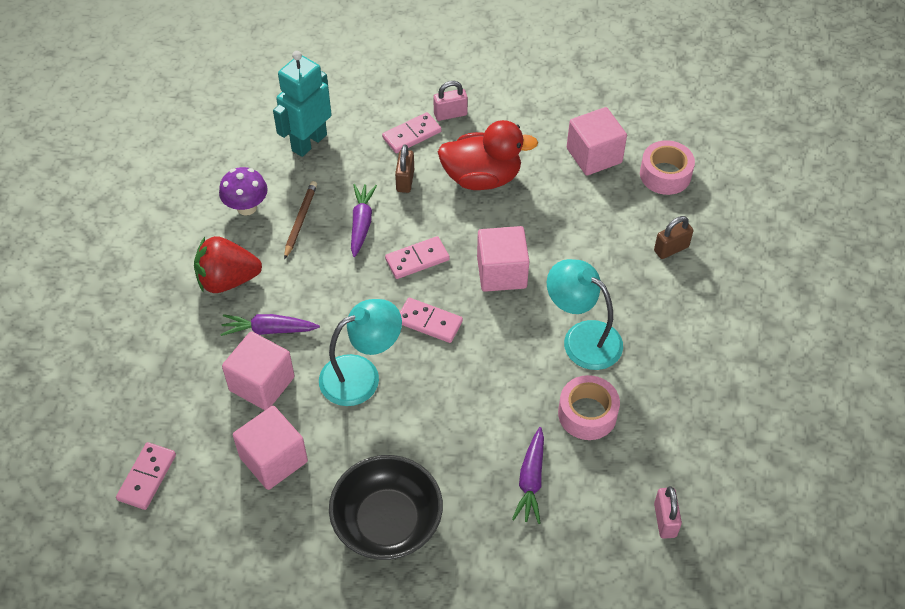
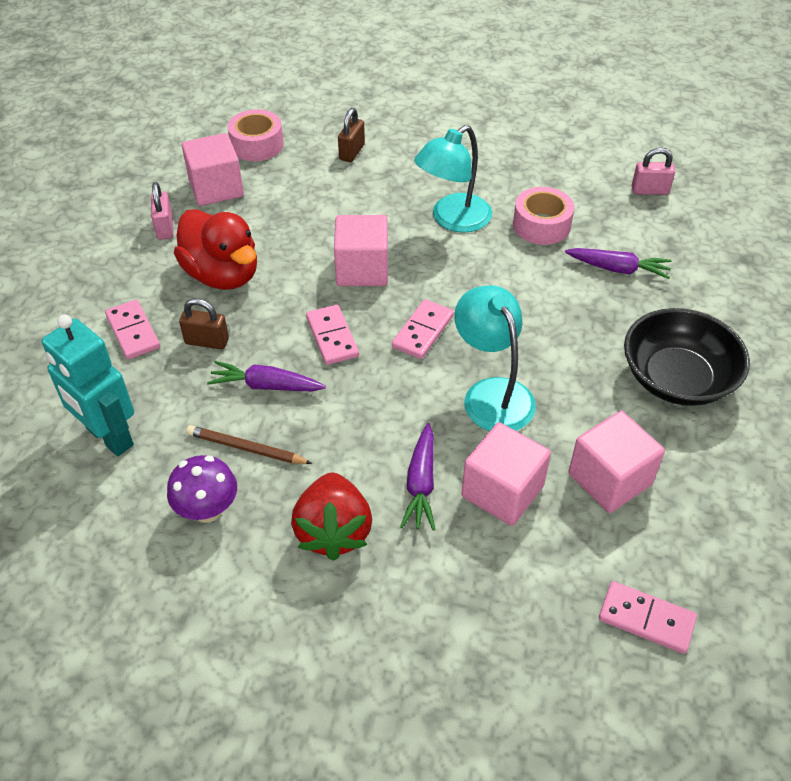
camera: 85 degrees left, 5 degrees down
pink padlock [433,81,468,121] -> pink padlock moved to [151,182,173,240]
red duck [438,120,538,190] -> red duck turned 135 degrees clockwise [174,209,257,290]
brown padlock [654,216,693,259] -> brown padlock turned 45 degrees clockwise [338,108,365,162]

